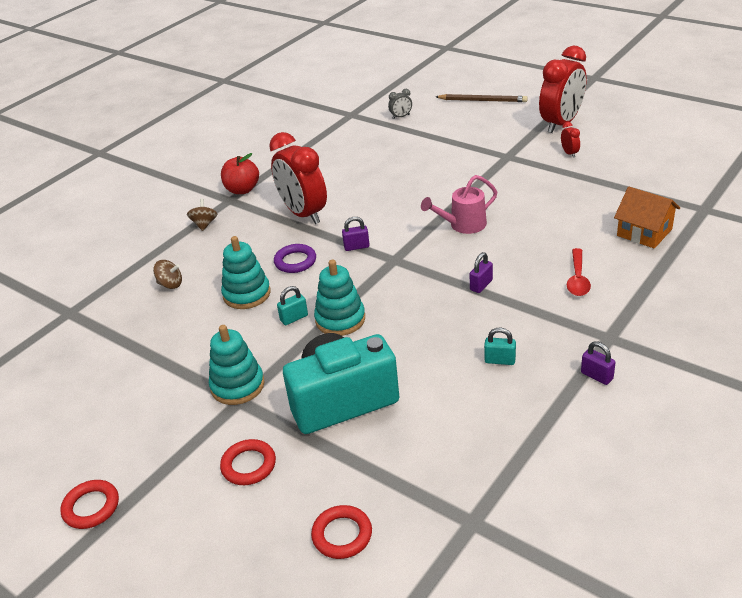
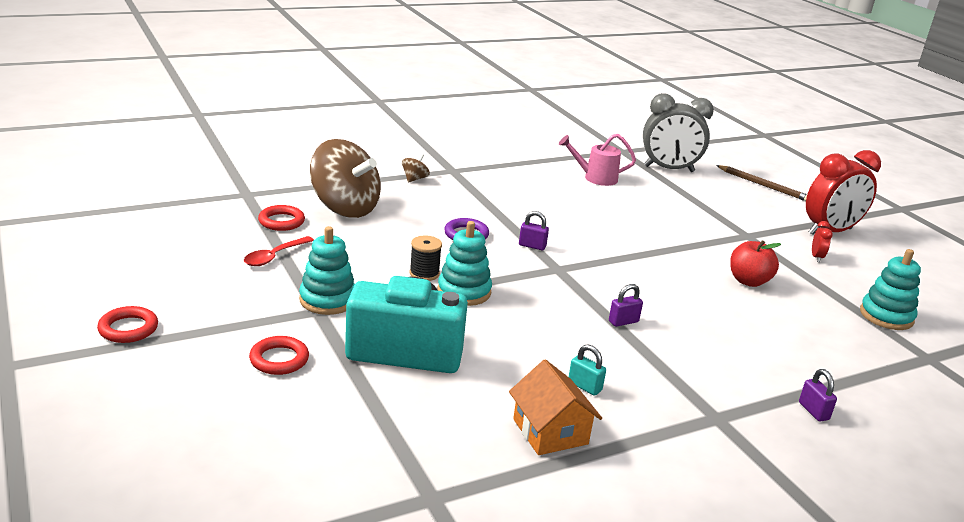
camera: 20 degrees right, 10 degrees down
brown spinning top [153,260,182,289] -> brown spinning top [310,139,381,218], size x2.49
red apple [221,153,259,194] -> red apple moved to [730,240,781,287]
turquoise stacking toy [221,236,270,309] -> turquoise stacking toy moved to [860,249,921,330]
red clock [269,132,327,224] -> none
turquoise padlock [277,286,308,325] -> black spool [410,235,442,281]
red ring [311,505,372,559] -> red ring moved to [258,205,305,231]
grey clock [388,89,412,119] -> grey clock [643,93,714,172], size x2.49
pink watering can [421,175,497,234] -> pink watering can moved to [559,134,636,186]
red spoon [567,248,591,296] -> red spoon moved to [244,236,314,266]
purple padlock [581,341,616,385] -> purple padlock moved to [799,369,837,422]
orange house [614,187,680,248] -> orange house moved to [509,359,602,455]

